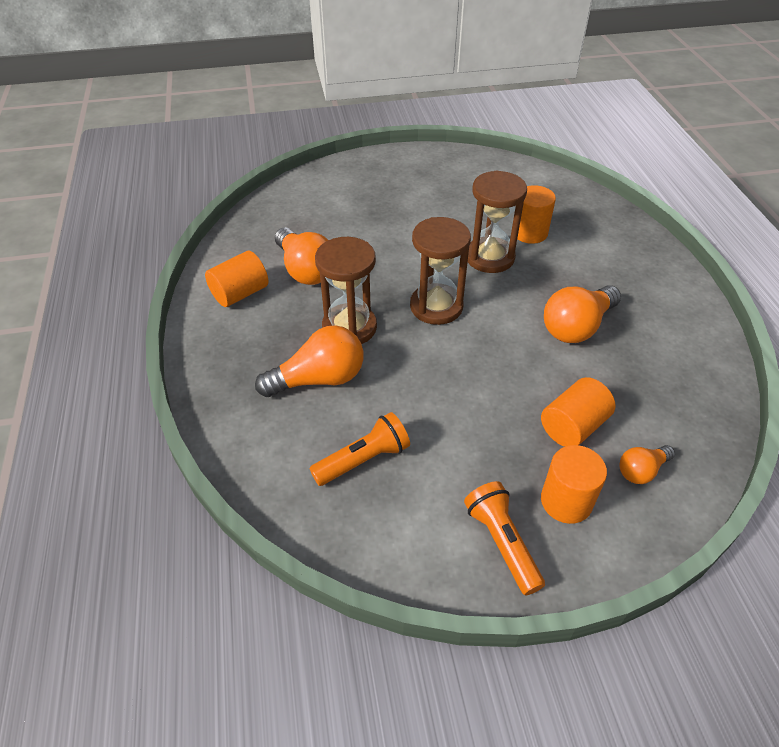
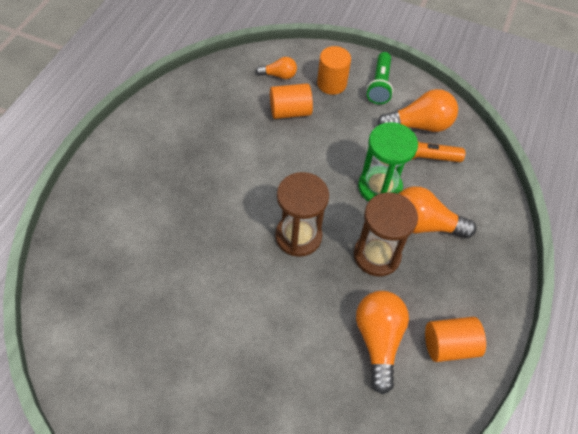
camera: 150 degrees left, 10 degrees up
orange flashlight [464,481,545,595] -> green flashlight [366,52,393,104]
brown hourglass [468,170,527,273] -> none
orange cylinder [517,185,556,244] -> none
orange light bulb [544,285,621,343] -> orange light bulb moved to [377,89,458,132]
none -> green hourglass [358,122,418,202]

